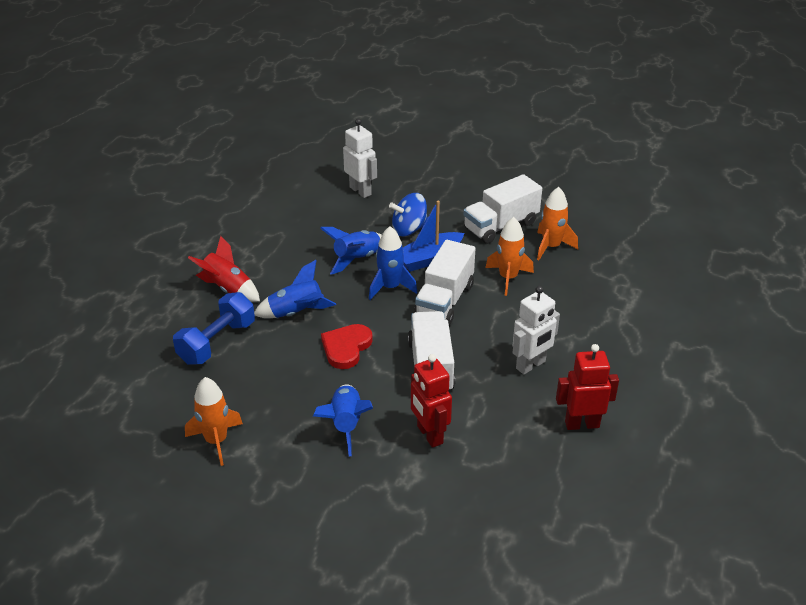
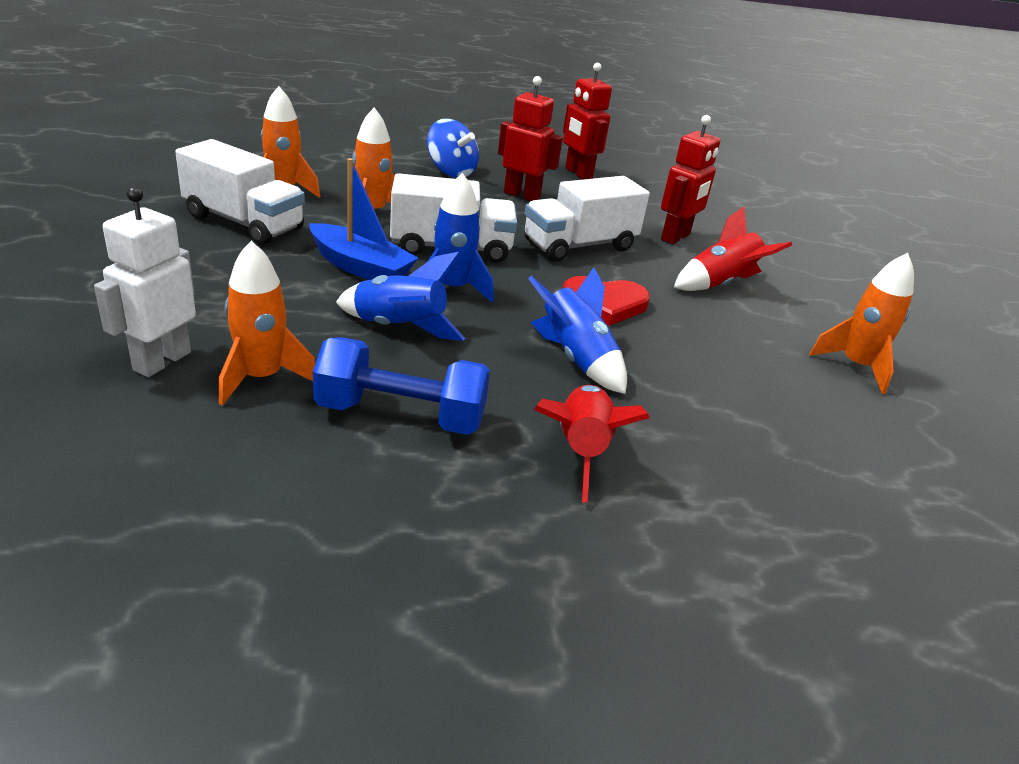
camera: 120 degrees left, 5 degrees down
blue dumbbell [173,292,255,365] -> blue dumbbell moved to [313,337,490,435]
blue rocket [313,384,373,457] -> red rocket [674,207,792,291]
blue spinning top [389,193,428,236] -> blue spinning top moved to [427,119,479,178]
white robot [513,286,560,375] -> red robot [498,76,563,201]
none -> orange rocket [219,241,315,406]

